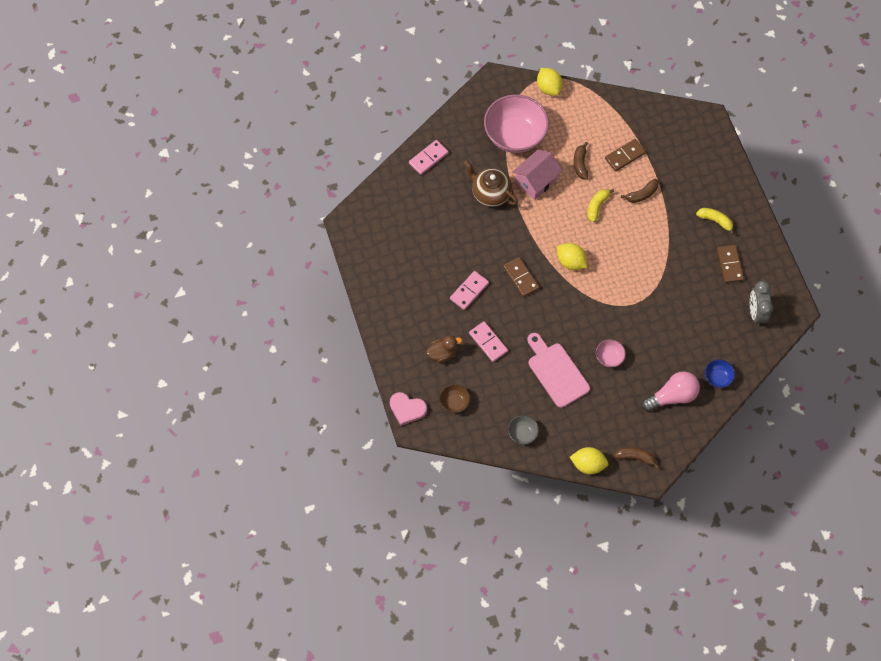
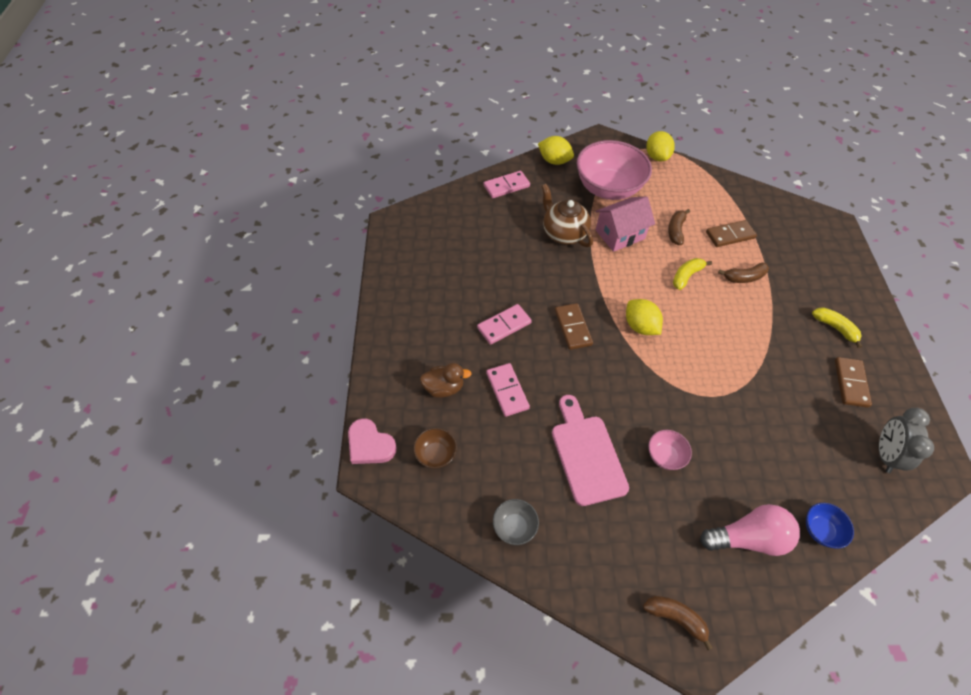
camera: 15 degrees right, 10 degrees down
yellow lemon [570,447,608,474] -> yellow lemon moved to [538,136,574,165]

